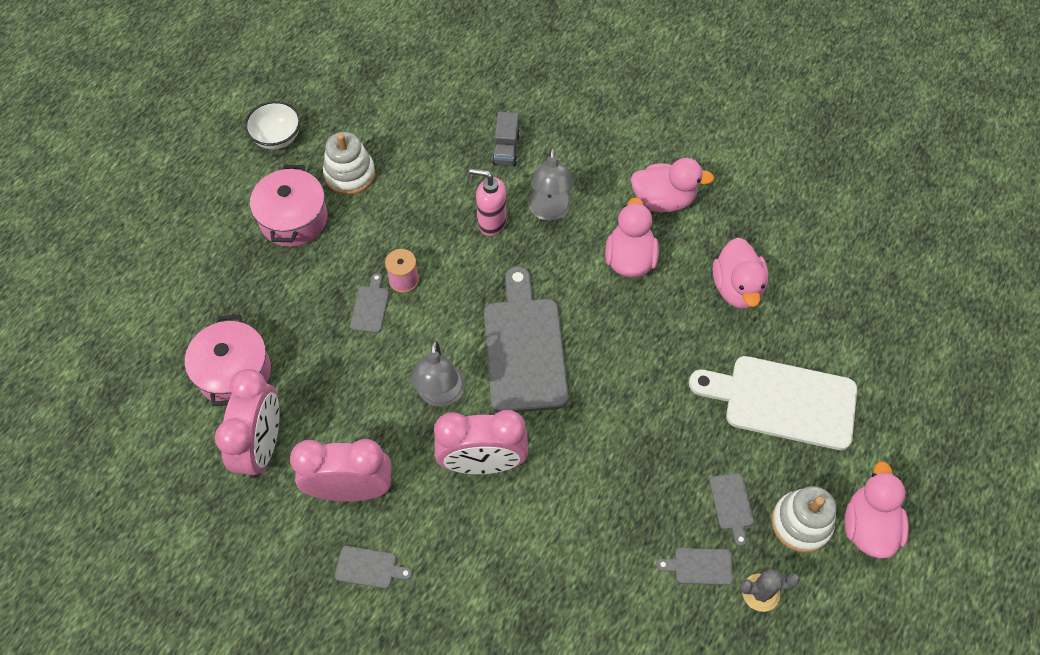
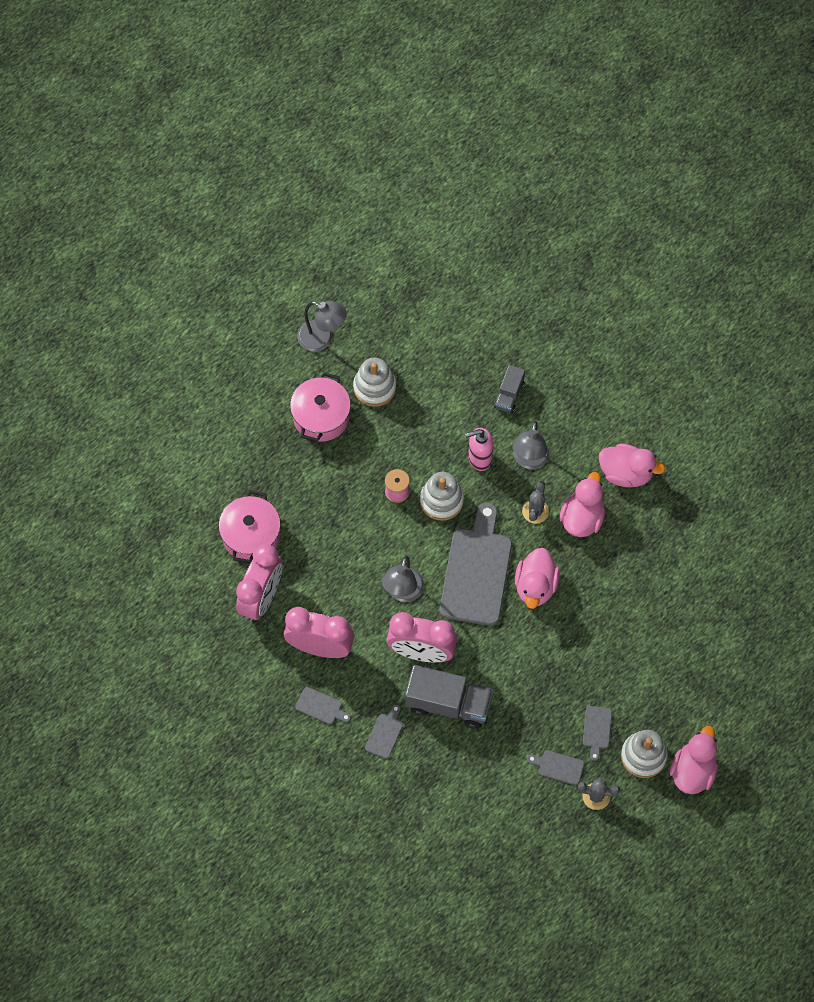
camera: 15 degrees right, 5 degrees up
white bowl [245,101,301,149] -> grey lamp [297,301,347,352]
grey cutting board [350,273,389,333] -> grey cutting board moved to [365,704,403,759]
pink soap dispenser [469,168,506,236] -> pink soap dispenser turned 45 degrees counterclockwise [465,428,493,471]
white cutting board [689,356,857,450] -> none
pink duck [713,238,769,309] -> pink duck moved to [515,548,560,609]
none -> grey truck [405,665,493,729]
none -> white stacking toy [420,472,464,521]
none -> grey cactus [522,481,549,524]

